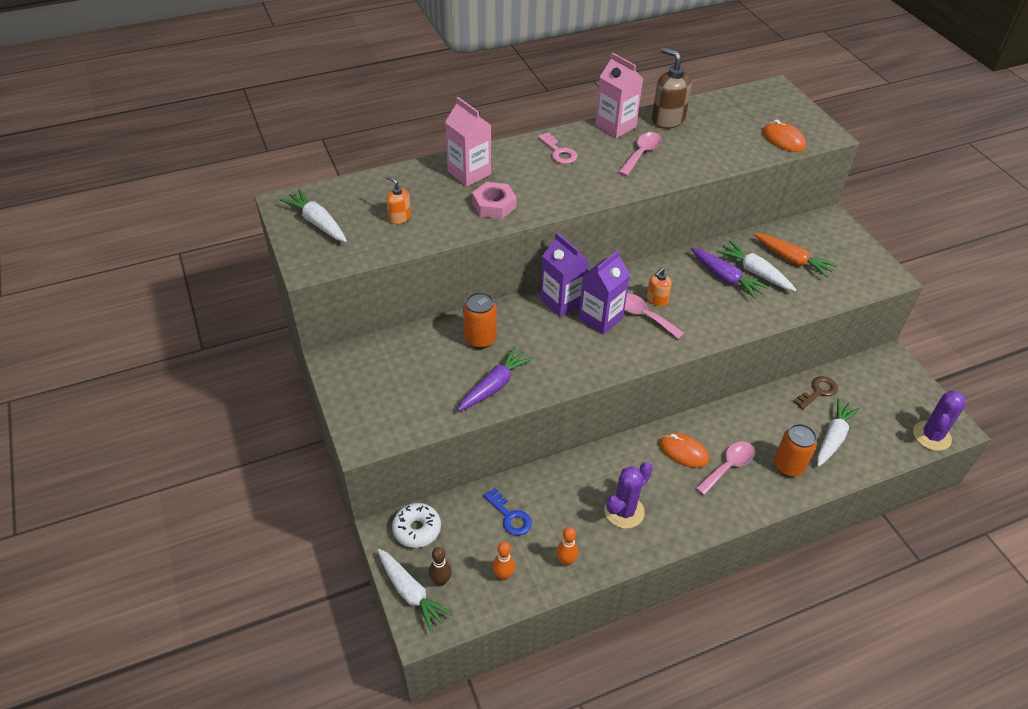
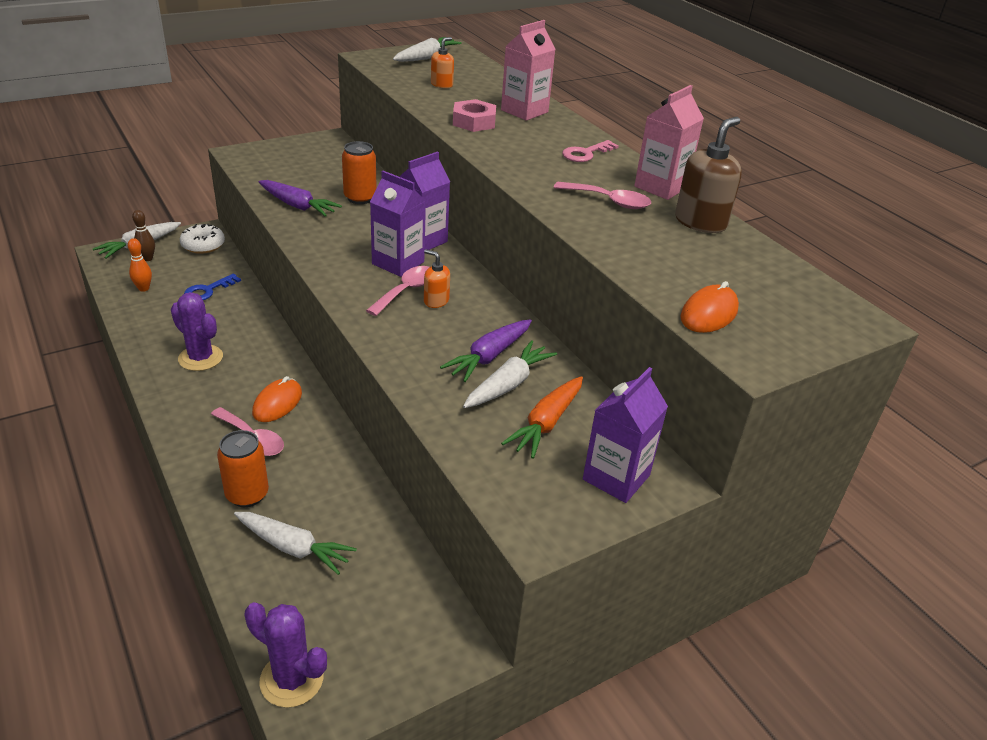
camera: 80 degrees right, 10 degrees down
orange bowling pin [556,527,579,566] -> none
brown key [793,376,838,410] -> none
none -> purple carton [583,367,668,503]

